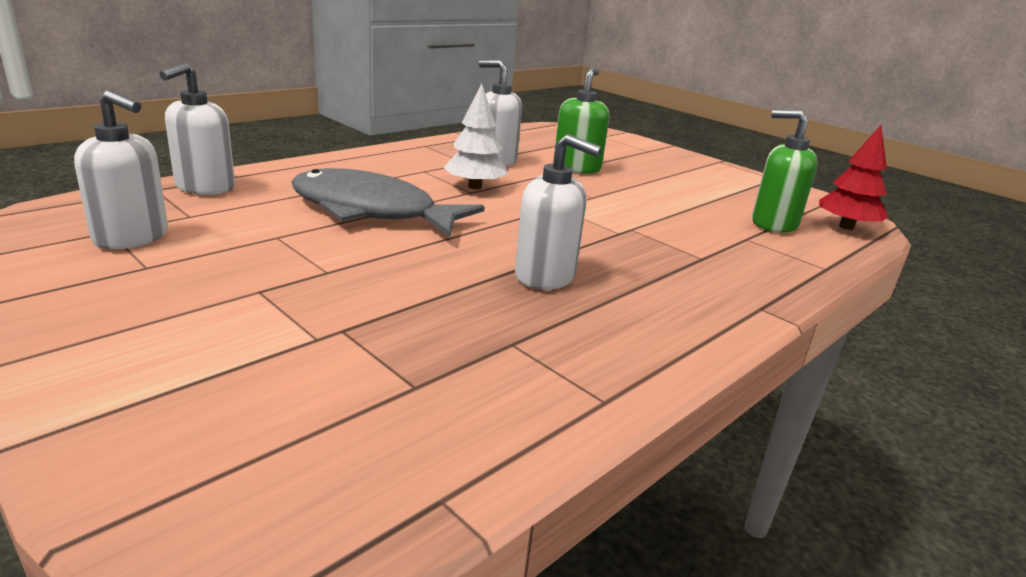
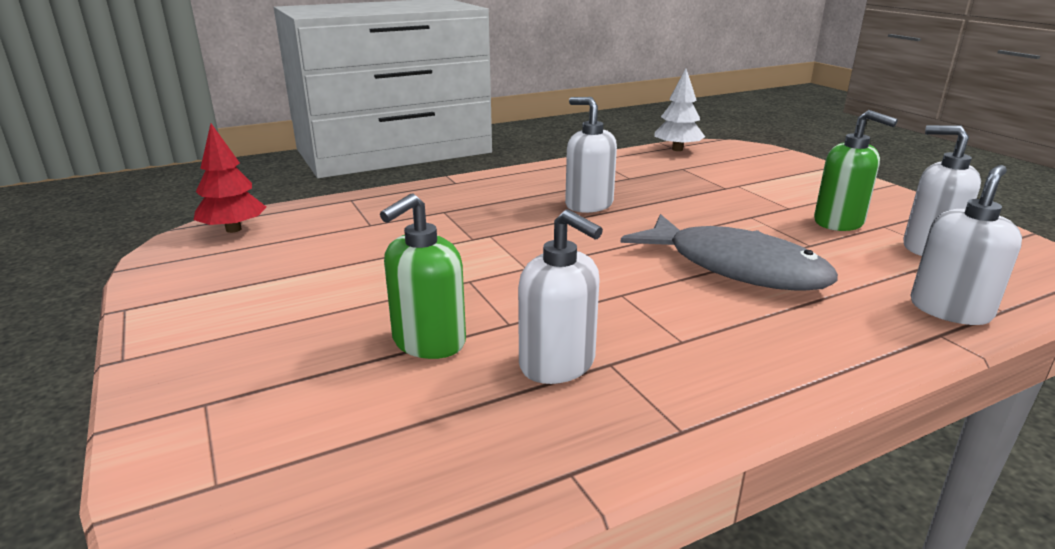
camera: 160 degrees left, 0 degrees up
white tree [443,83,508,189] -> white tree moved to [654,69,705,151]
green soap dispenser [752,110,818,233] -> green soap dispenser moved to [814,110,898,231]

